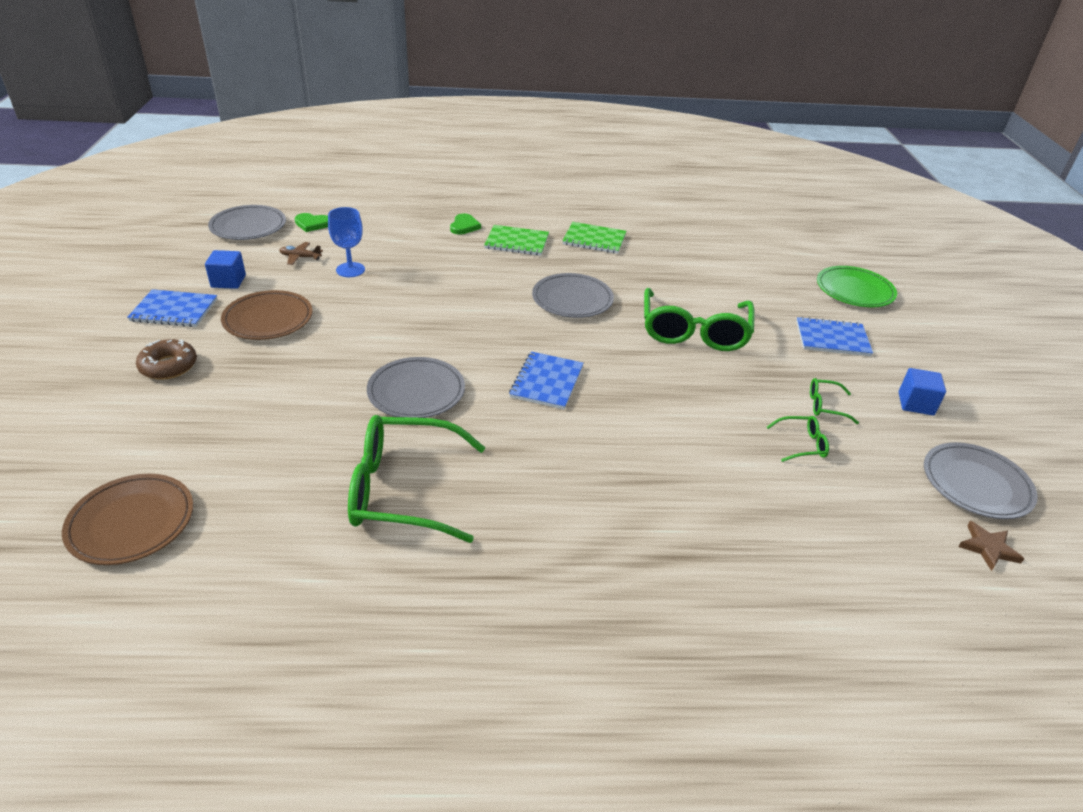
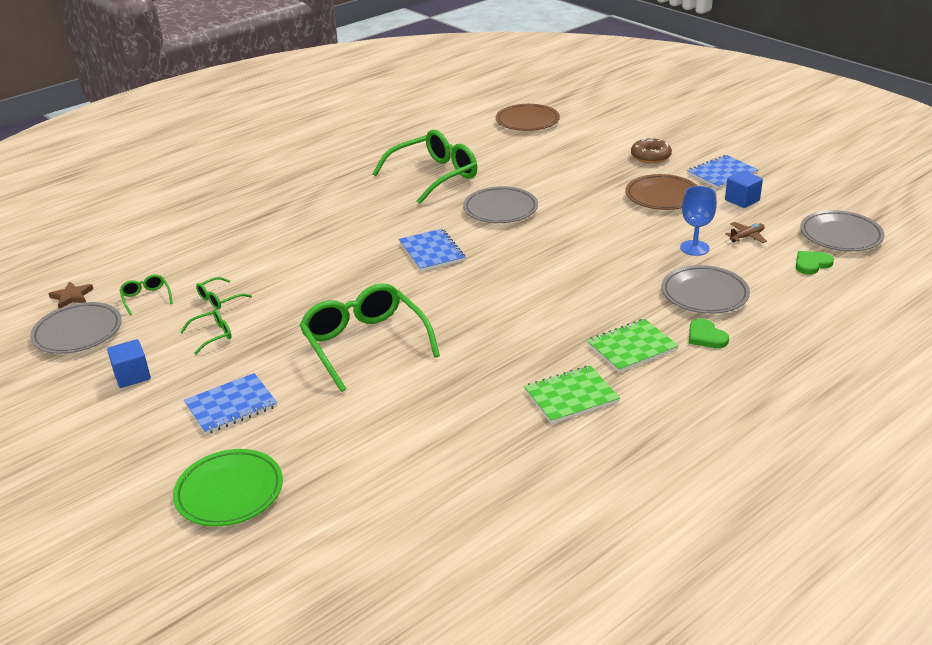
camera: 145 degrees right, 5 degrees down
grey plate [532,273,614,318] -> grey plate moved to [662,265,750,314]
none -> green glasses [120,274,173,315]

